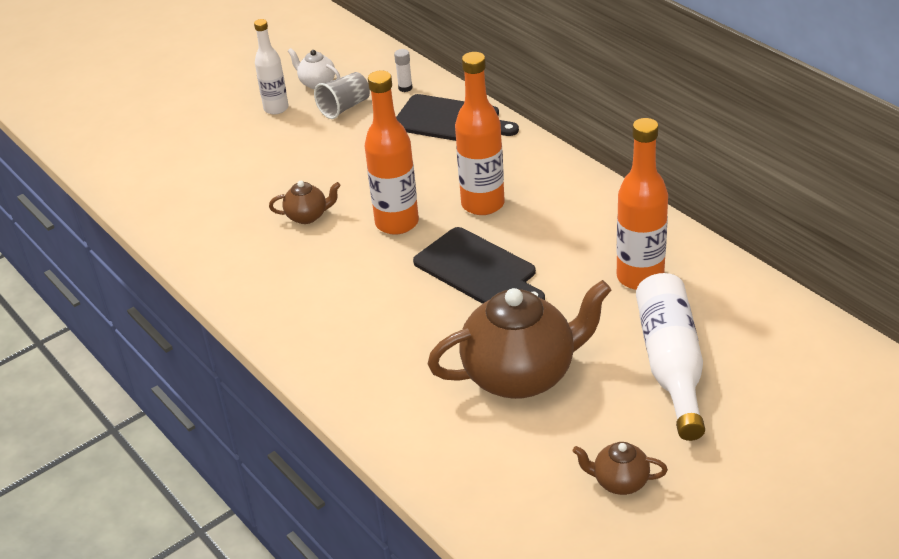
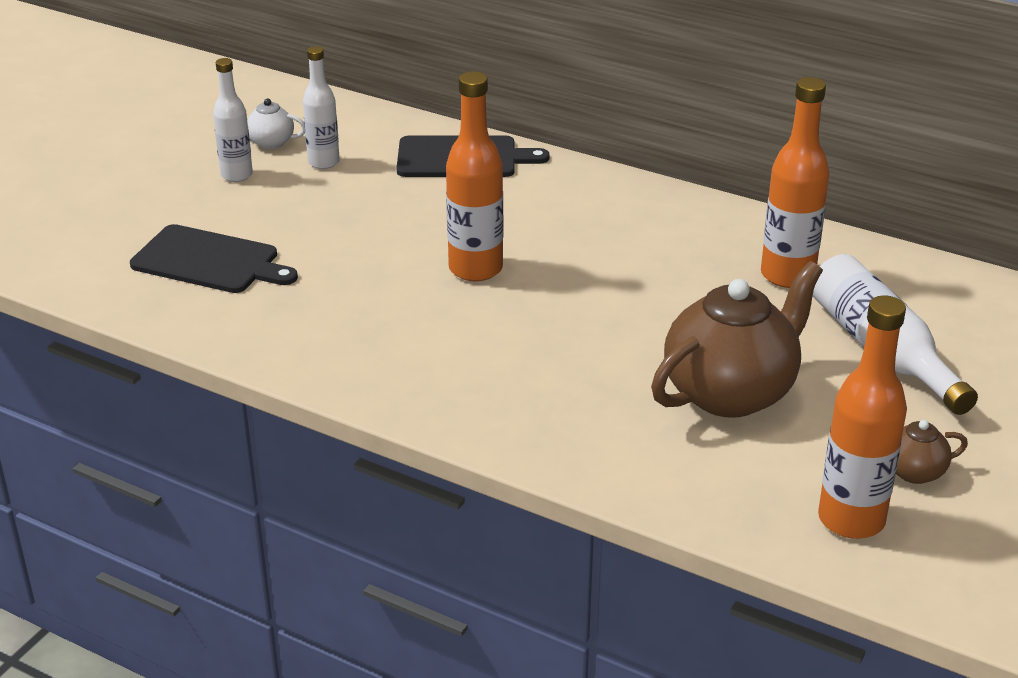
camera: 25 degrees left, 5 degrees down
brown teapot [269,181,341,224] -> none
grey cup [314,72,370,119] -> white bottle [303,46,340,169]
white glue stick [394,49,413,92] -> none
black cutting board [413,227,545,304] -> black cutting board moved to [130,224,298,293]
orange bottle [455,52,505,215] -> orange bottle moved to [818,296,907,539]

